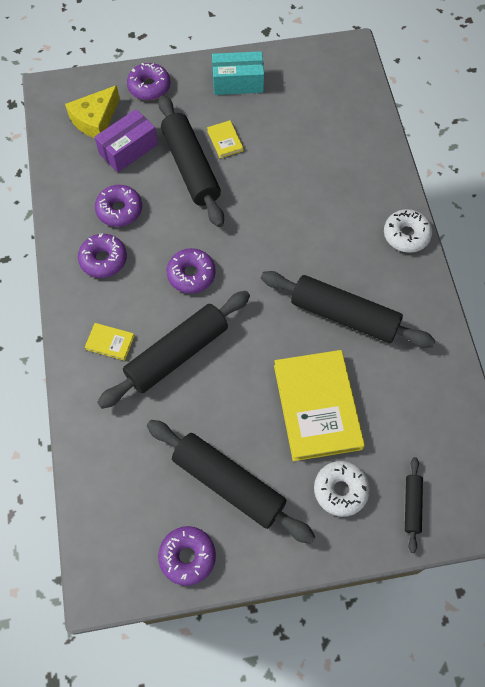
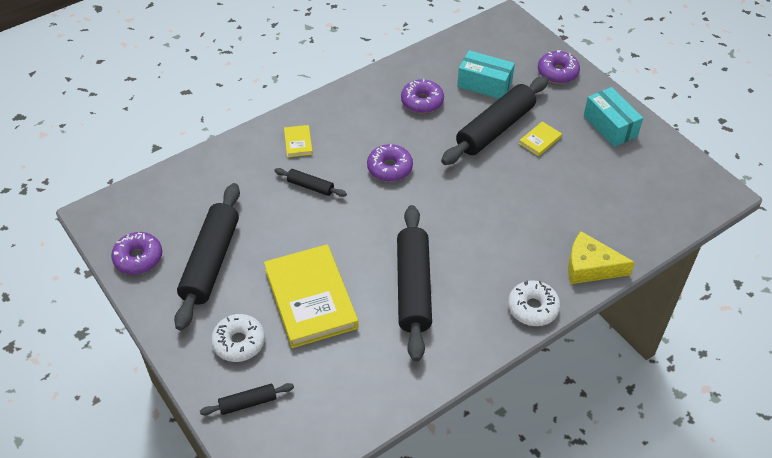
camera: 65 degrees right, 15 degrees down
yellow cheese [65,85,120,138] -> yellow cheese moved to [568,231,635,284]
purple donut [78,234,127,278] -> none
purple box [95,109,158,172] -> turquoise box [457,50,515,99]
black rolling pin [97,291,250,409] -> black rolling pin [274,168,347,197], size x0.47
yellow book [274,350,365,461] -> yellow book turned 75 degrees counterclockwise [264,244,358,348]

